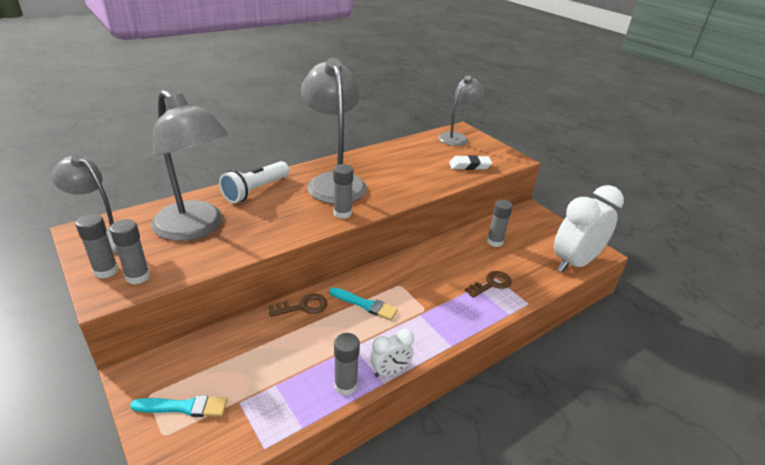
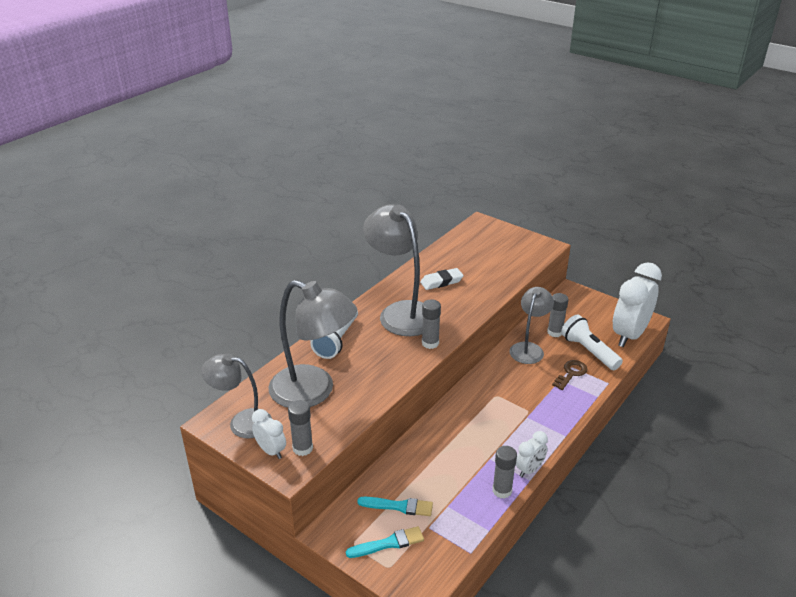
camera: 15 degrees left, 0 degrees up
grey glue stick [75,214,118,278] -> white clock [252,409,286,459]
brown key [268,294,328,317] -> none
turquoise brush [329,287,398,320] -> turquoise brush moved to [357,497,433,516]
grey lamp [438,76,484,146] -> grey lamp moved to [510,287,554,364]
white eraser [449,155,493,170] -> white eraser moved to [420,268,464,290]
none -> white flashlight [561,315,623,370]

